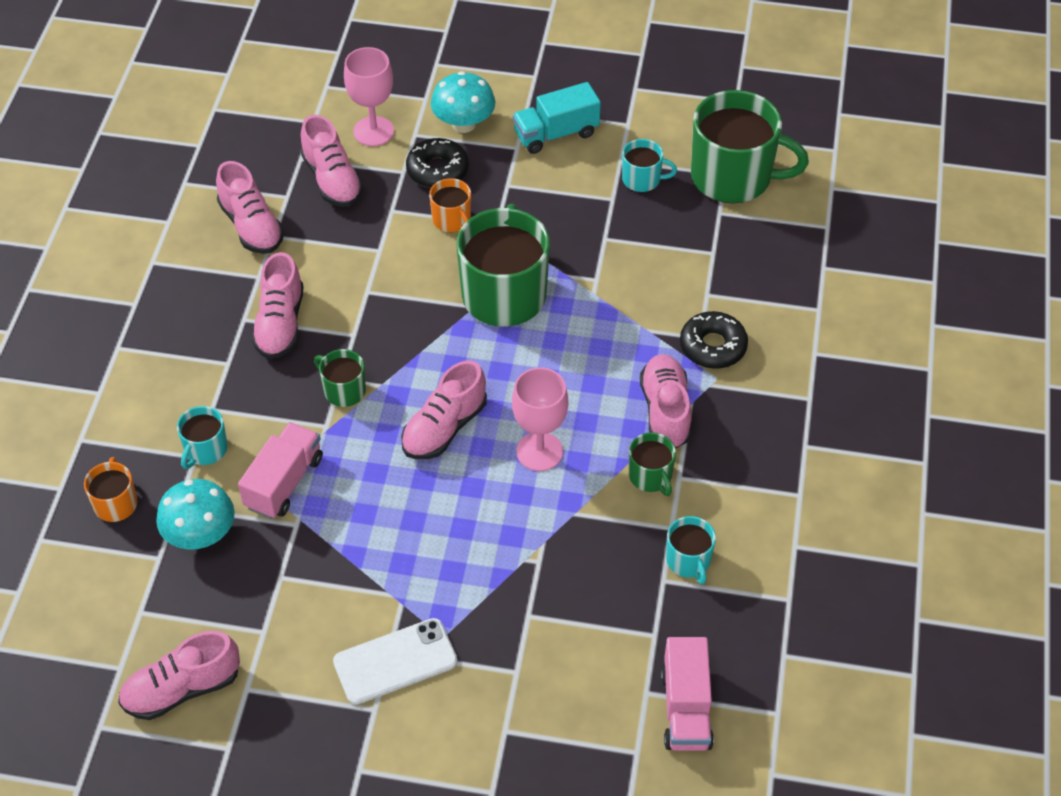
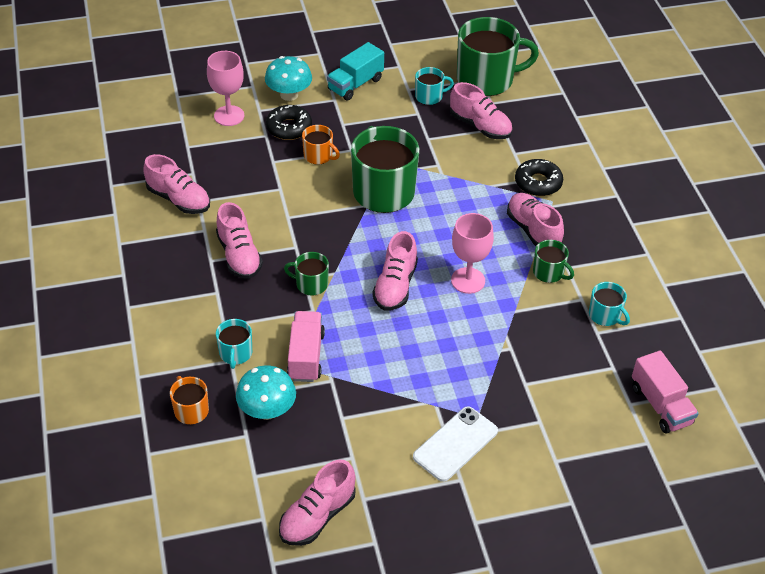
camera: 25 degrees left, 5 degrees down
pink shoe [300,115,364,207] -> pink shoe moved to [450,82,512,139]

